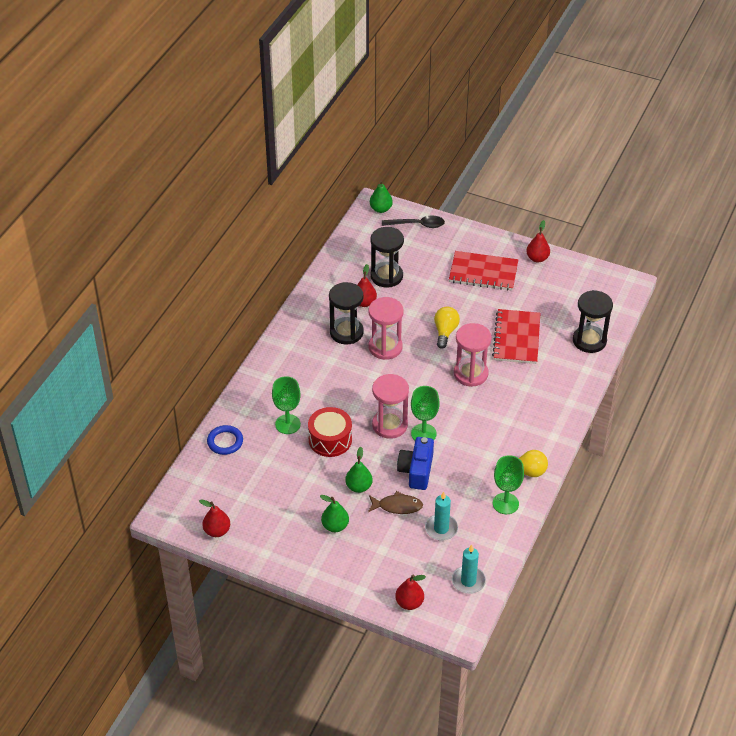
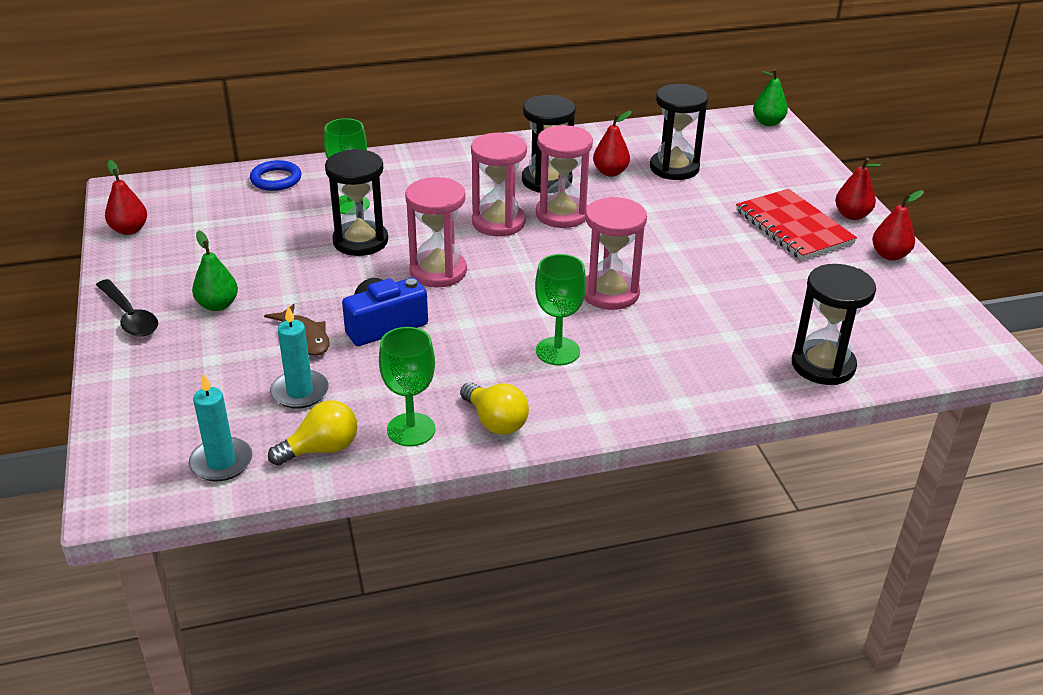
camera: 50 degrees right, 10 degrees down
red drum [308,407,352,457] -> black hourglass [325,149,388,256]
green pear [345,447,373,493] -> none
black spoon [382,215,445,228] -> black spoon moved to [96,279,158,337]
red pear [395,575,426,610] -> red pear moved to [835,158,881,220]
green goblet [411,386,439,440] -> green goblet moved to [535,254,586,365]
yellow light bulb [434,306,460,349] -> yellow light bulb moved to [268,400,358,466]
red notebook [492,309,541,364] -> none
none -> pink hourglass [471,133,527,236]

